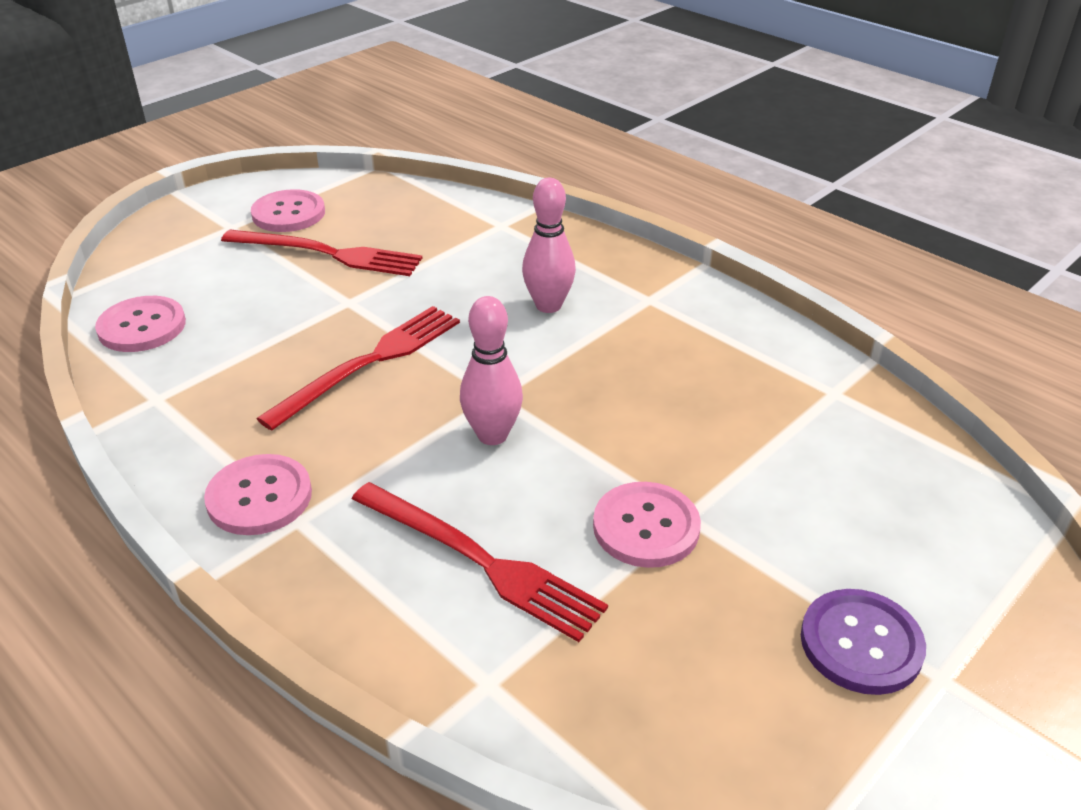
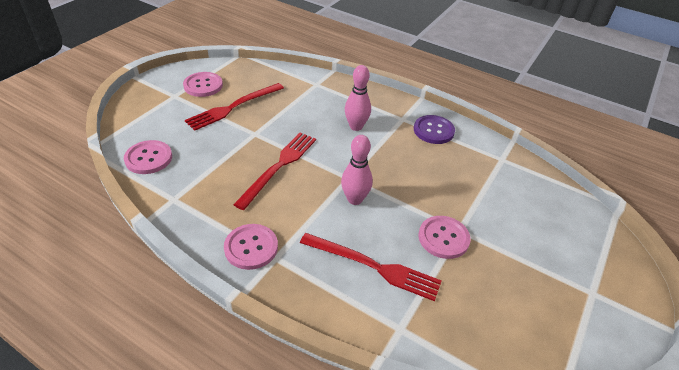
camera: 15 degrees left, 5 degrees up
red fork [221,230,422,276] -> red fork turned 135 degrees clockwise [185,83,284,131]
purple button [801,589,926,695] -> purple button moved to [414,115,455,144]

